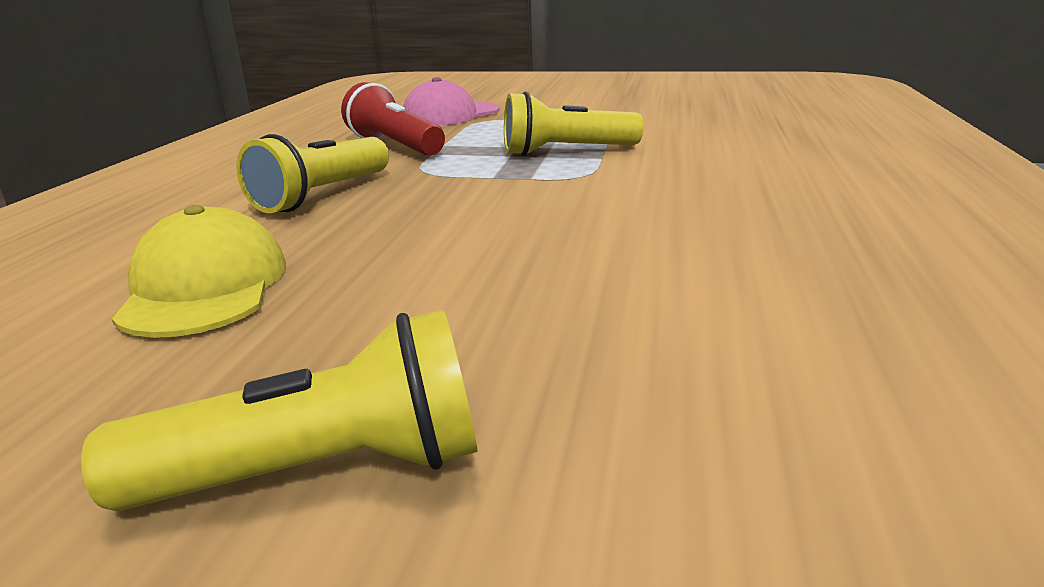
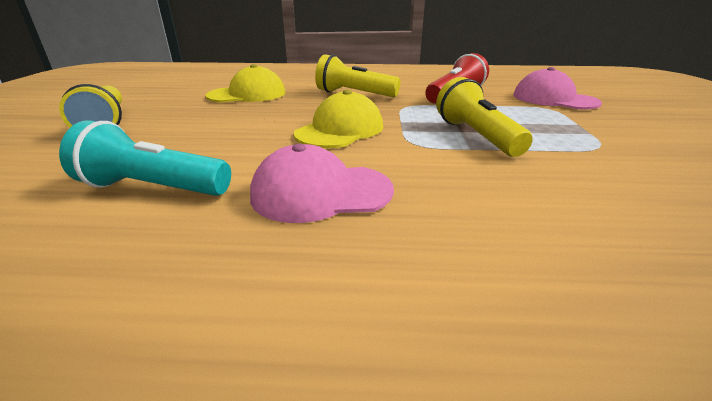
camera: 80 degrees right, 5 degrees up
none -> turquoise flashlight [59,120,231,196]
none -> pink cap [250,144,394,223]
none -> yellow cap [294,90,383,148]

